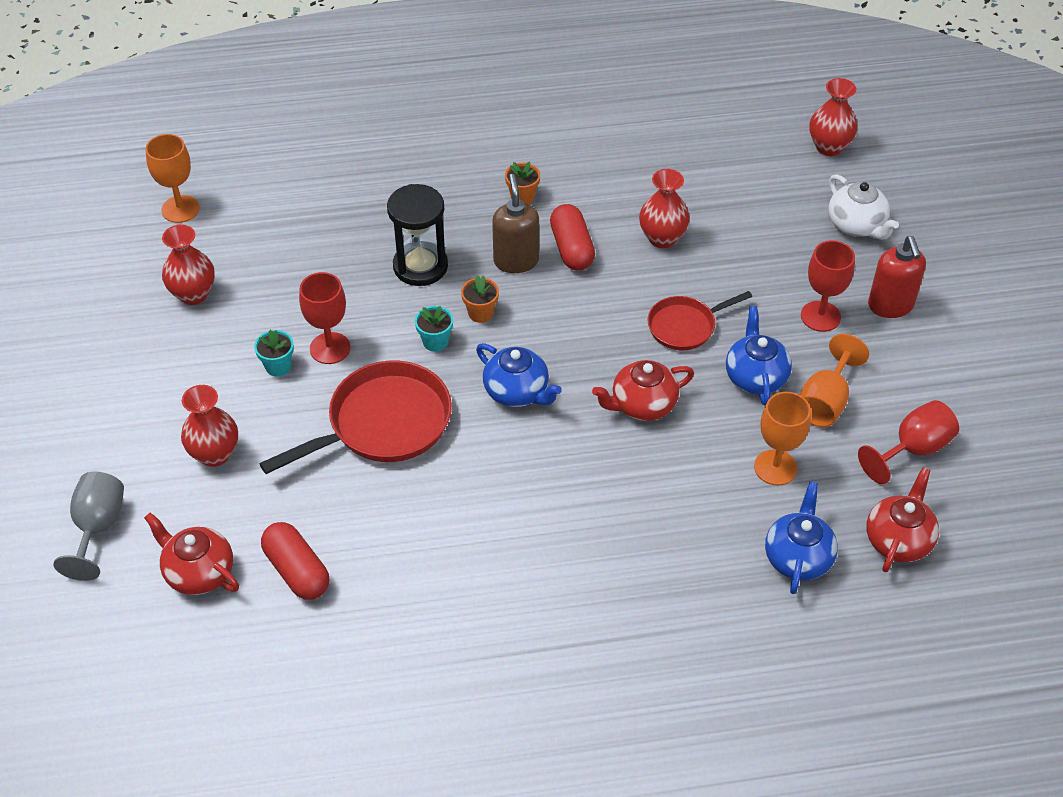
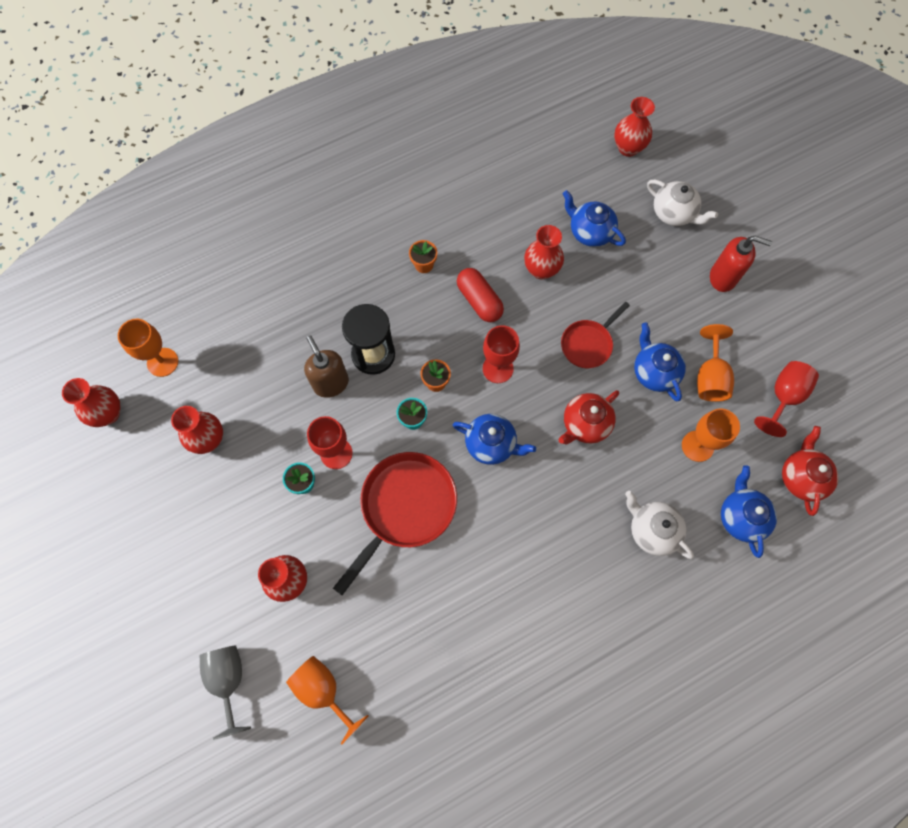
camera: 20 degrees left, 20 degrees up
red teapot [144,513,239,595] -> orange goblet [286,656,369,745]
red capsule [261,522,329,600] -> none
brown soap dispenser [492,174,539,273] -> brown soap dispenser moved to [304,335,349,398]
red goblet [801,240,855,332] -> red goblet moved to [483,325,520,383]
red soap dispenser [868,236,926,318] -> red soap dispenser turned 45 degrees counterclockwise [710,236,772,292]
none -> red vase [62,378,121,427]
none -> blue teapot [563,190,626,247]
none -> white teapot [625,491,694,559]

